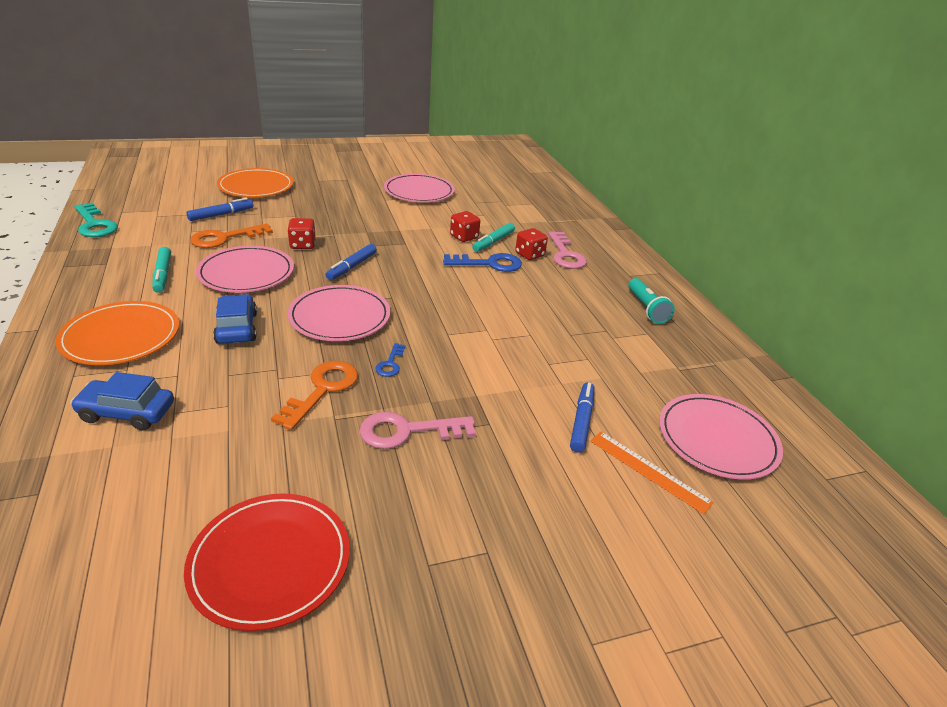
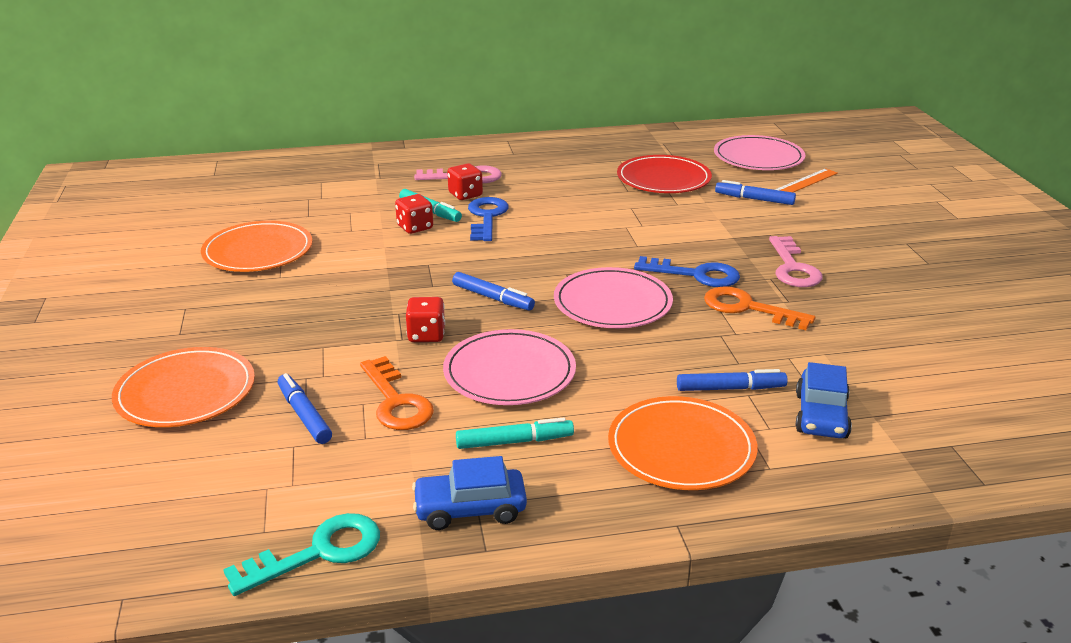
camera: 80 degrees left, 5 degrees down
red plate [184,493,350,631] -> red plate moved to [617,155,712,193]
blue car [213,294,257,344] -> blue car moved to [412,456,527,530]
blue key [375,343,405,377] -> blue key [634,256,740,287], size x1.87
pink plate [384,174,455,202] -> orange plate [201,221,312,272]
turquoise flashlight [628,278,675,324] -> none
none -> blue marker [677,369,788,391]

